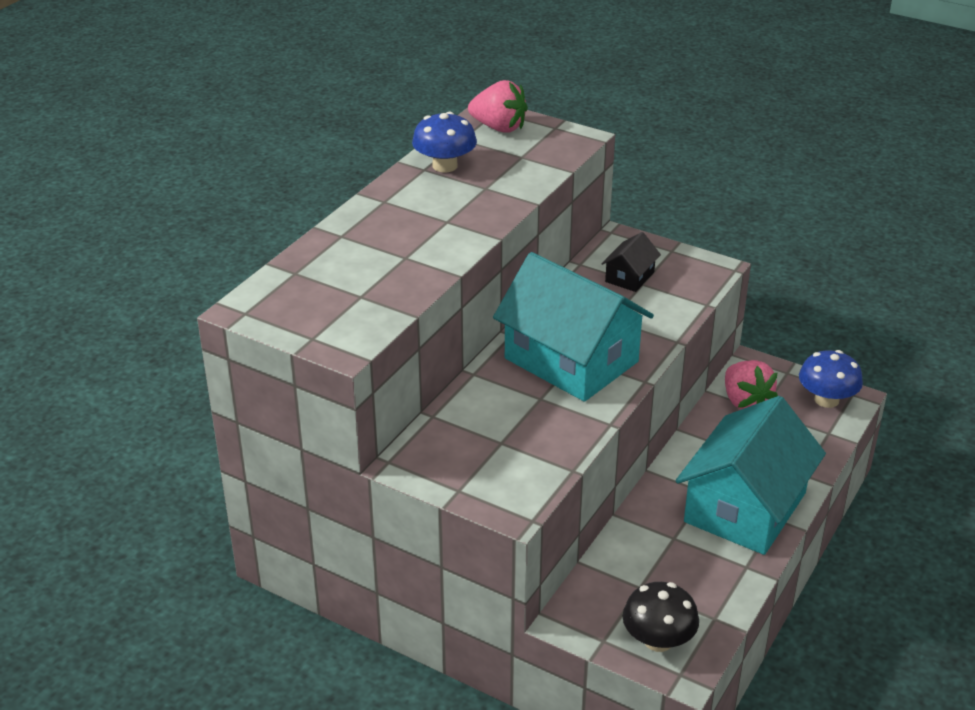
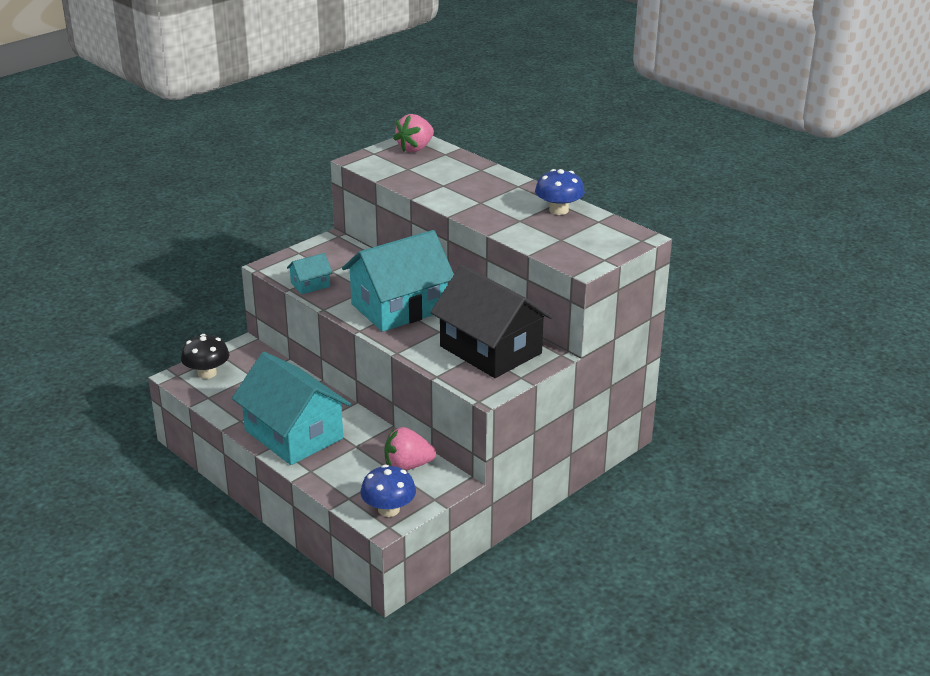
camera: 105 degrees right, 5 degrees down
pink strawberry [468,80,528,133] -> pink strawberry moved to [393,114,434,152]
black house [601,232,661,292] -> black house [430,265,553,378], size x2.32
none -> turquoise house [287,253,333,294]

